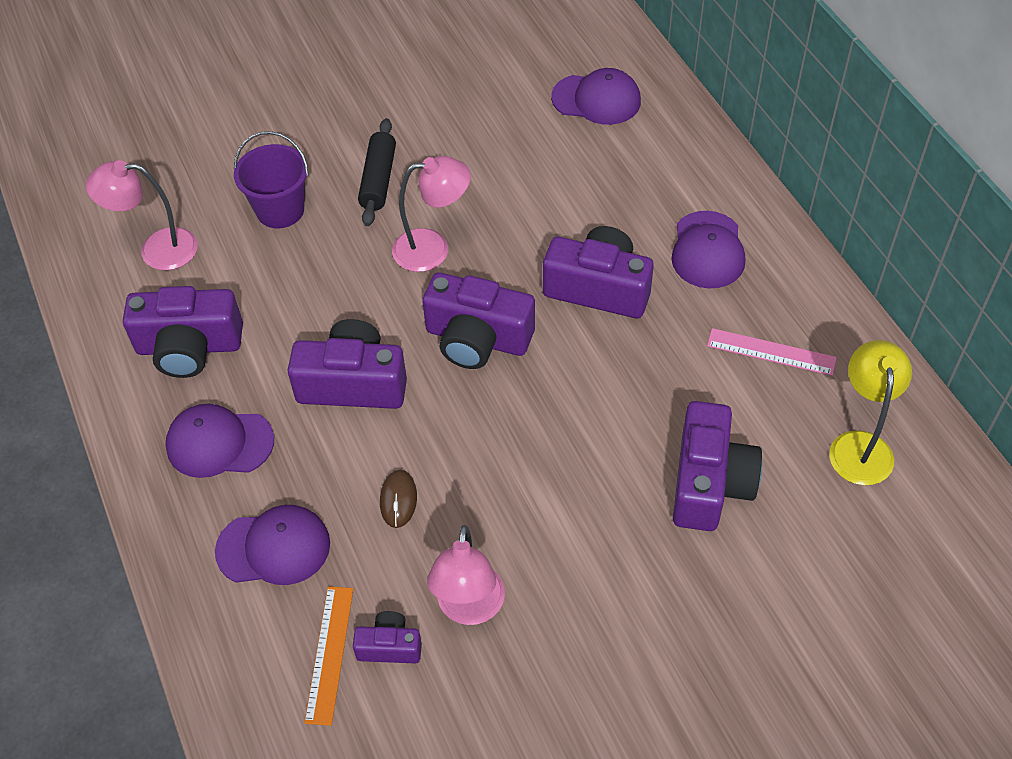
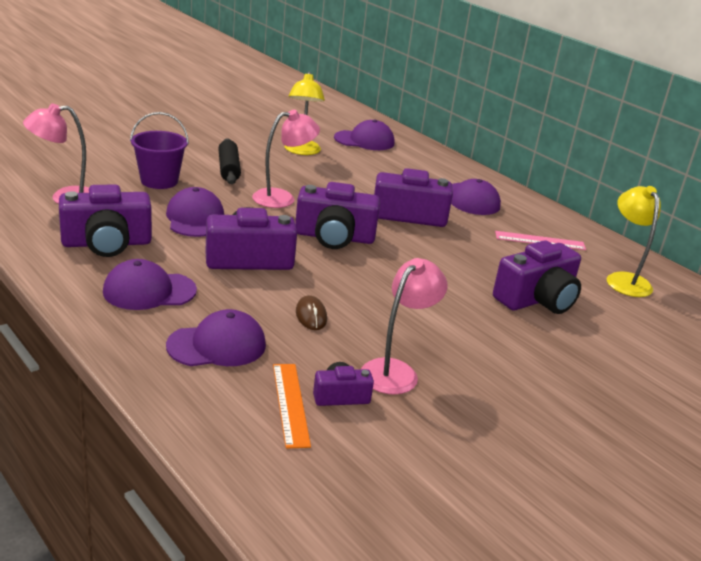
camera: 20 degrees left, 25 degrees down
pink lamp [427,525,505,625] -> pink lamp turned 135 degrees counterclockwise [361,258,447,395]
purple camera [673,401,762,531] -> purple camera turned 60 degrees clockwise [493,240,581,314]
none -> purple cap [166,187,224,237]
none -> yellow lamp [284,71,325,155]

